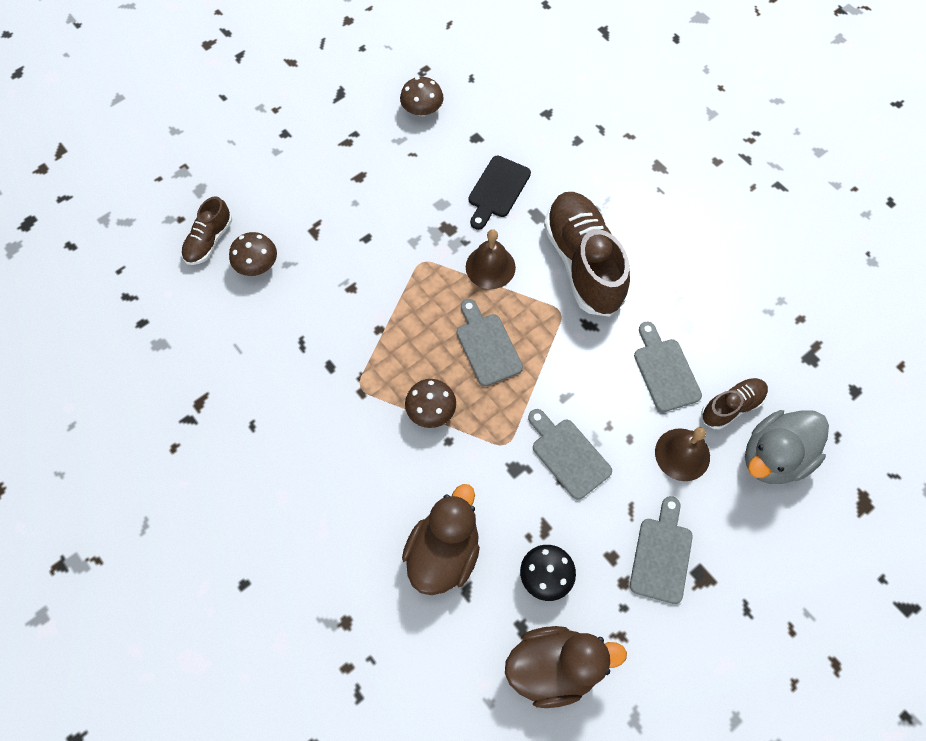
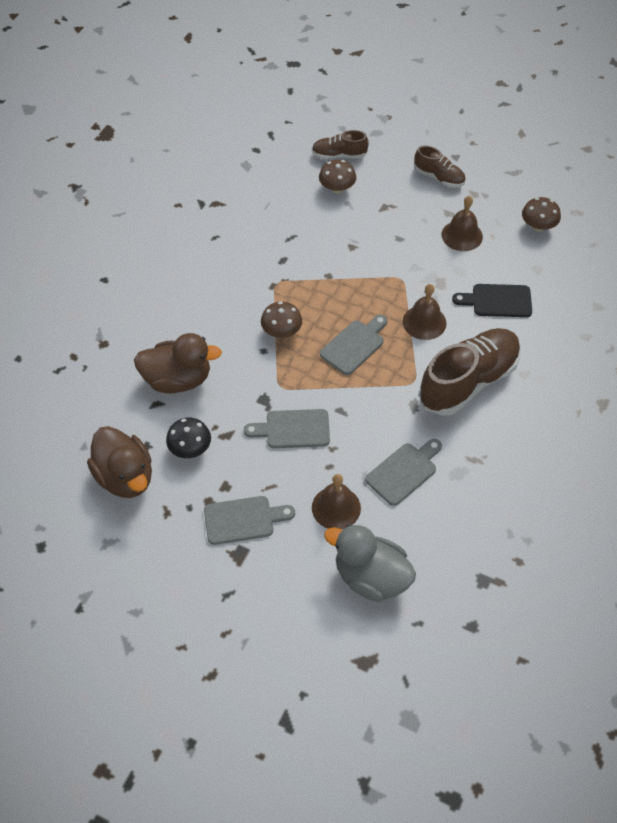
camera: 65 degrees right, 10 degrees down
grey cutting board [528,409,612,500] -> grey cutting board turned 120 degrees counterclockwise [244,409,330,448]
brown shoe [701,378,768,429] -> brown shoe moved to [414,145,466,187]
none -> brown bell [442,196,483,251]

